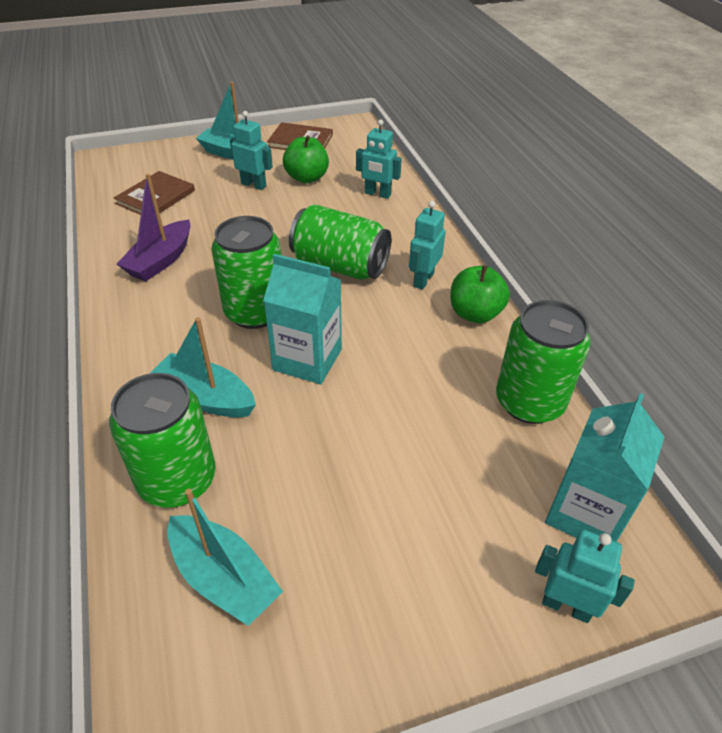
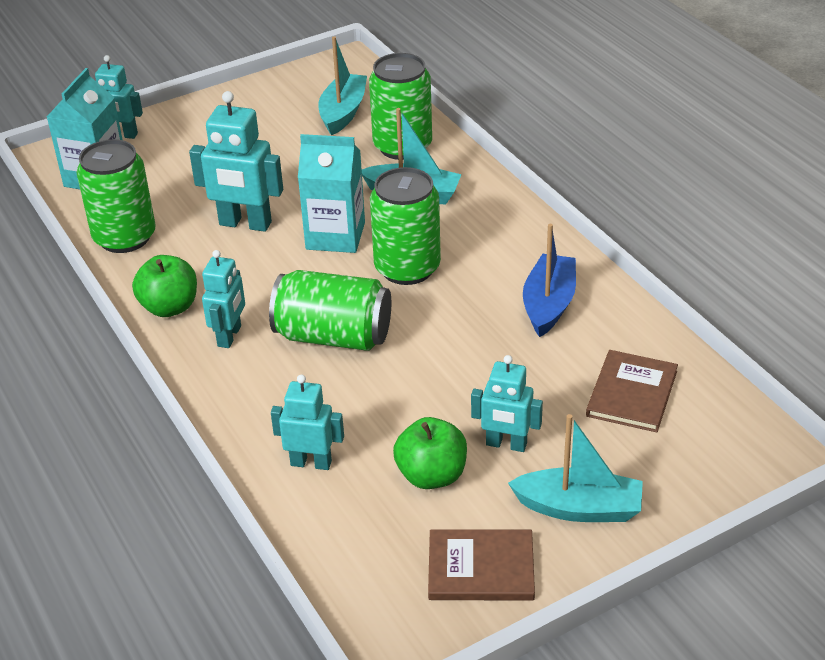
camera: 170 degrees right, 5 degrees down
purple boat [117,174,190,281] -> blue boat [523,224,576,337]
turquoise boat [167,489,283,626] -> turquoise boat turned 75 degrees clockwise [318,36,367,135]
none -> turquoise robot [189,91,283,232]

